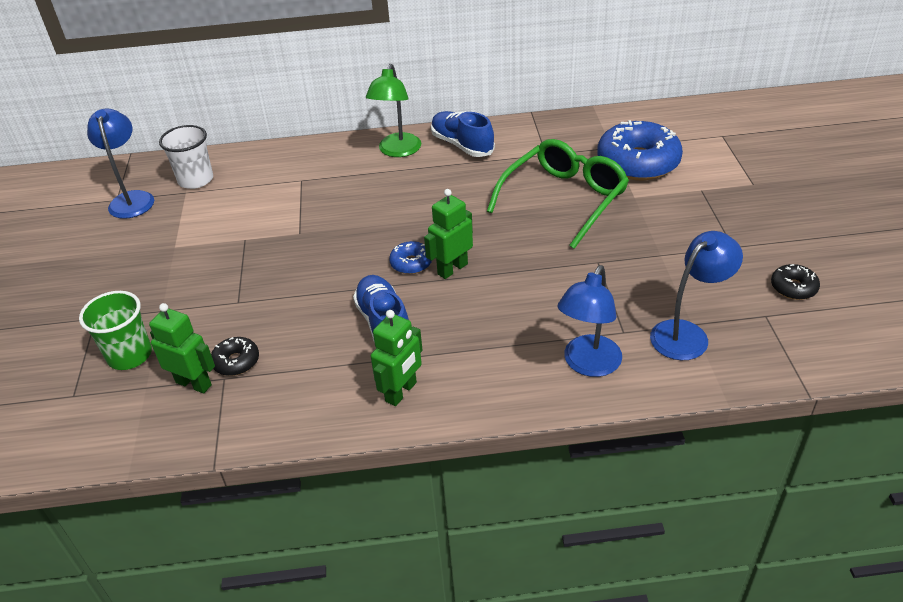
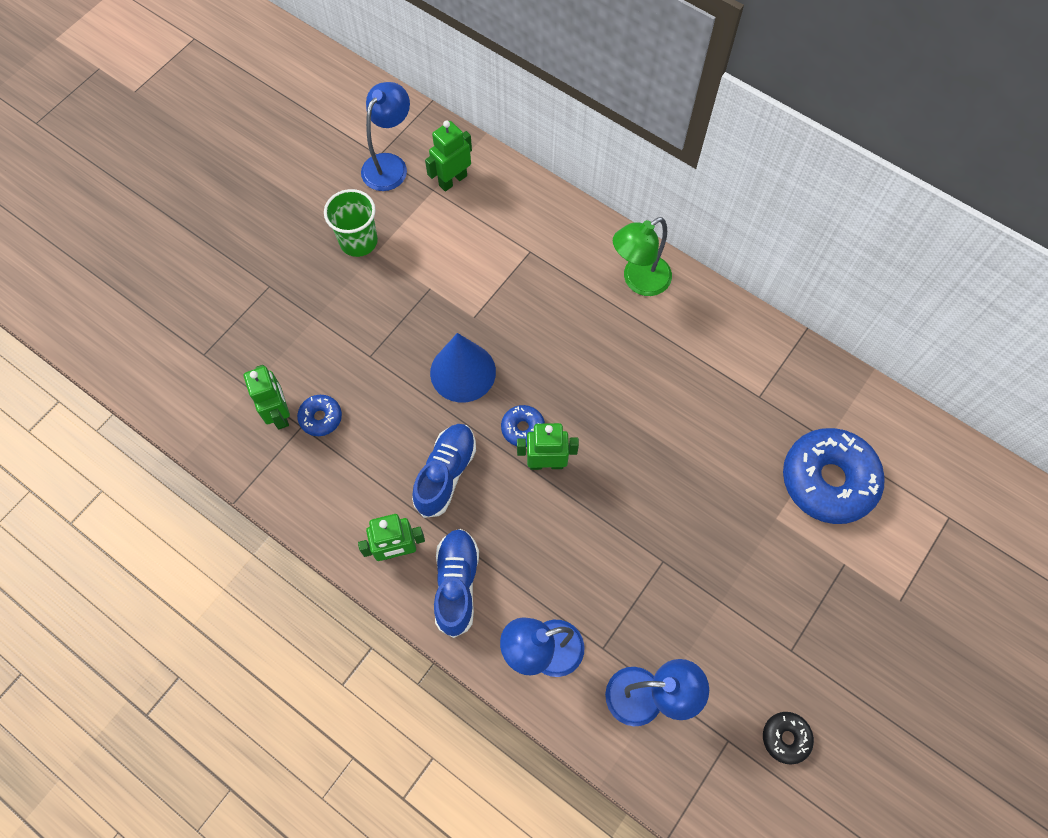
camera: 40 degrees right, 25 degrees up
green cup [79,291,152,370] -> green cup moved to [324,189,378,257]
white cup [159,125,213,189] -> green robot [425,120,472,192]
black donut [211,337,259,376] -> blue donut [297,395,342,436]
blue shoe [431,111,495,157] -> blue shoe moved to [434,529,479,638]
green glasses [487,139,629,249] -> none
none -> blue cone [430,333,496,402]

